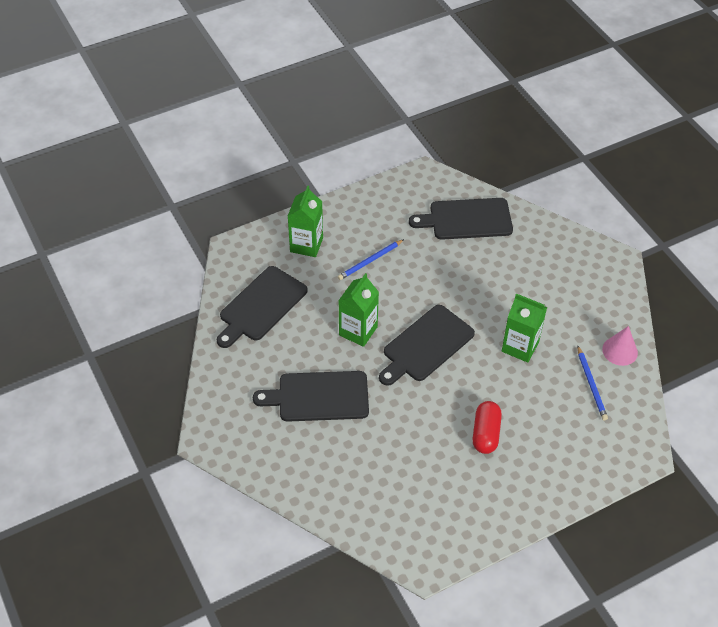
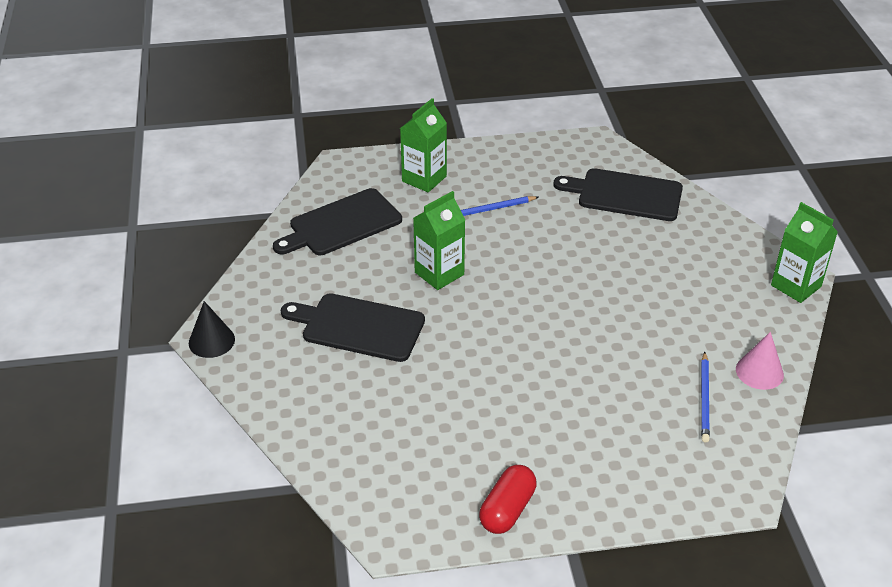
camera: 20 degrees right, 10 degrees down
black cutting board [379,305,475,386] -> none
red capsule [473,401,502,454] -> red capsule moved to [479,465,537,534]
green carton [502,294,547,363] -> green carton moved to [771,202,838,303]
none -> black cone [189,301,235,358]

